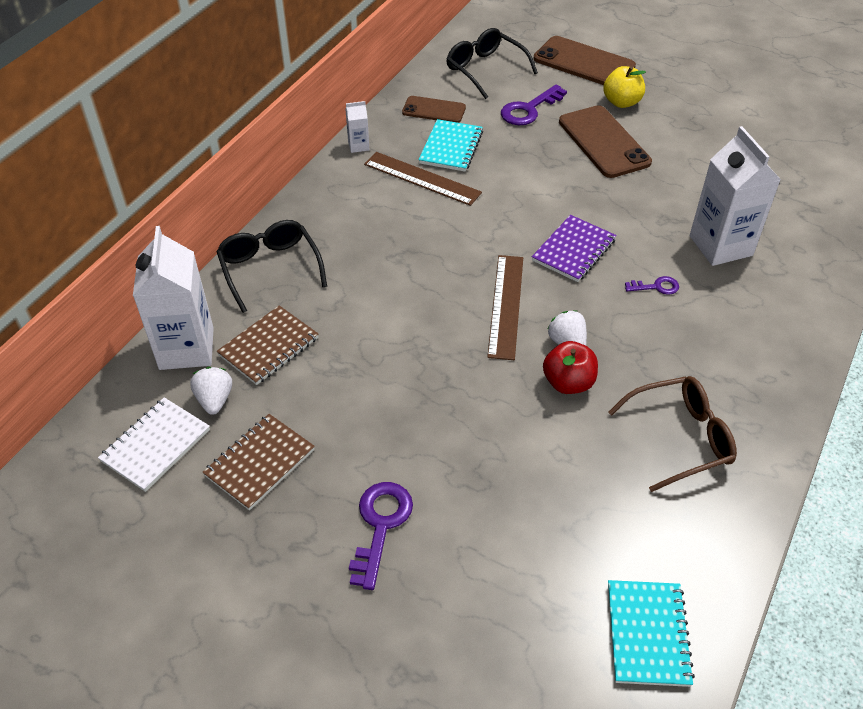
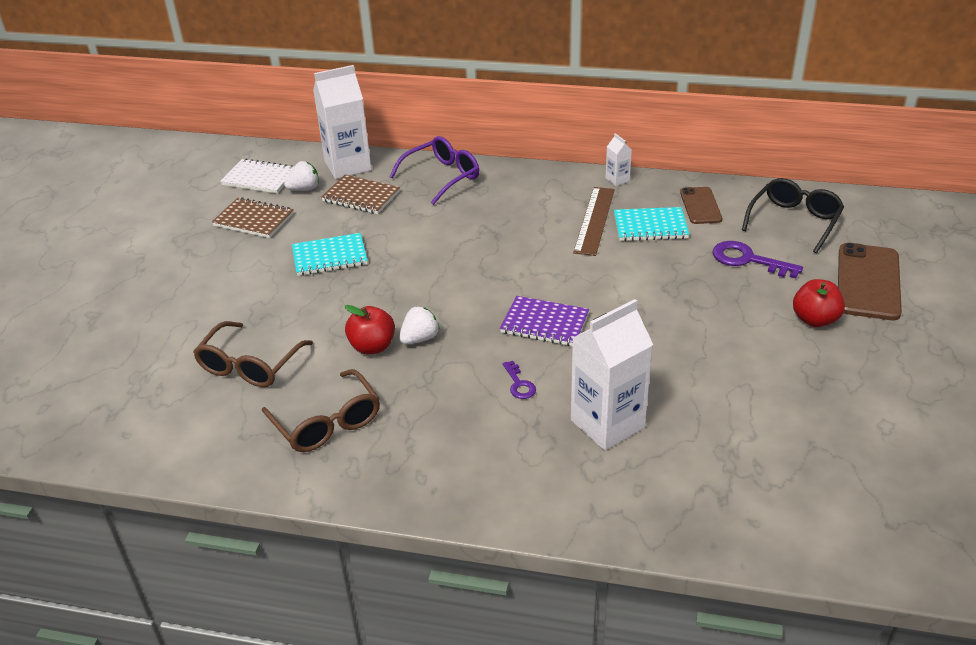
camera: 75 degrees right, 10 degrees down
black glasses [216,220,327,313] -> purple glasses [389,136,479,205]
purple key [349,482,413,590] -> none
brown ruler [487,255,523,360] -> none
brown phone [559,105,652,178] -> none
yellow apple [603,66,646,108] -> red apple [793,279,845,327]
turquoise notebook [608,580,695,687] -> turquoise notebook moved to [292,233,368,276]
none -> brown glasses [193,321,313,387]

